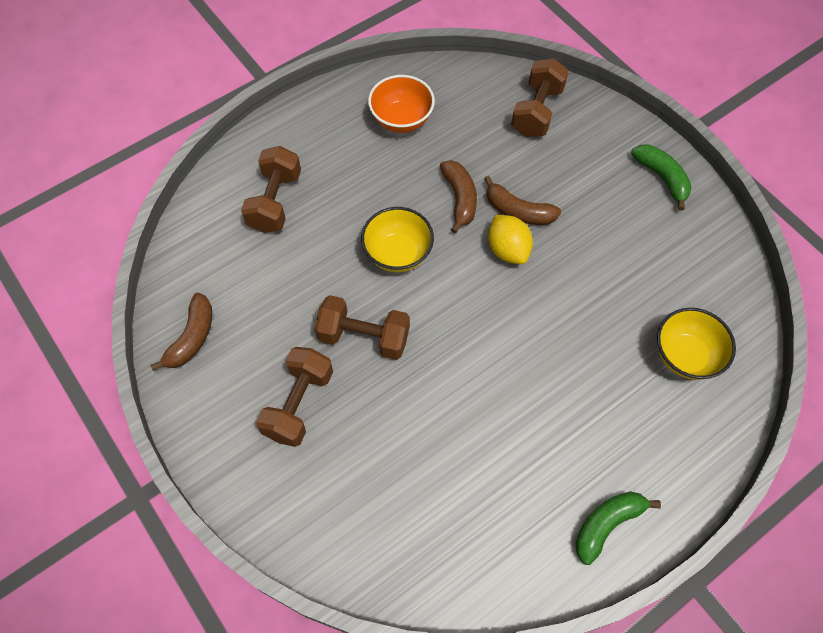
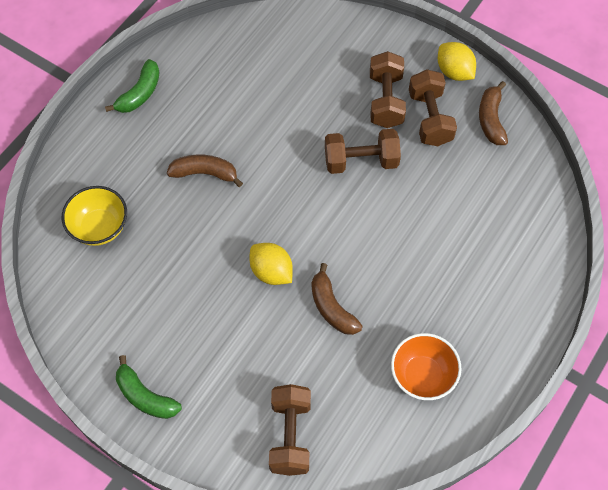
camera: 160 degrees right, 0 degrees up
brown dumbbell [241,146,301,233] -> brown dumbbell moved to [409,69,457,146]
yellow bowl [361,207,434,272] -> none
brown banana [484,176,561,225] -> brown banana moved to [167,155,243,187]
none -> yellow lemon [438,42,476,81]

